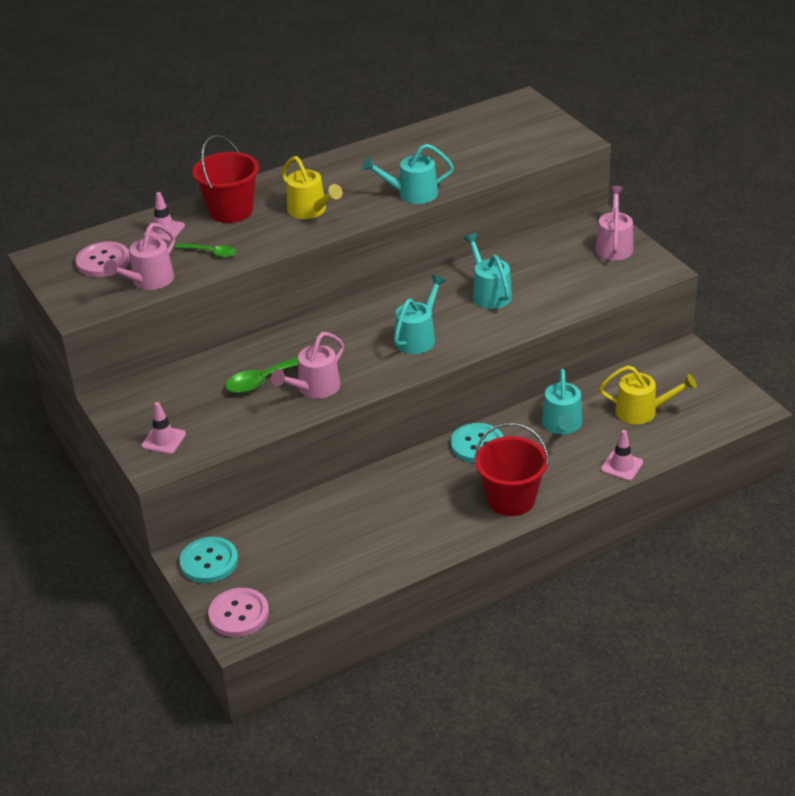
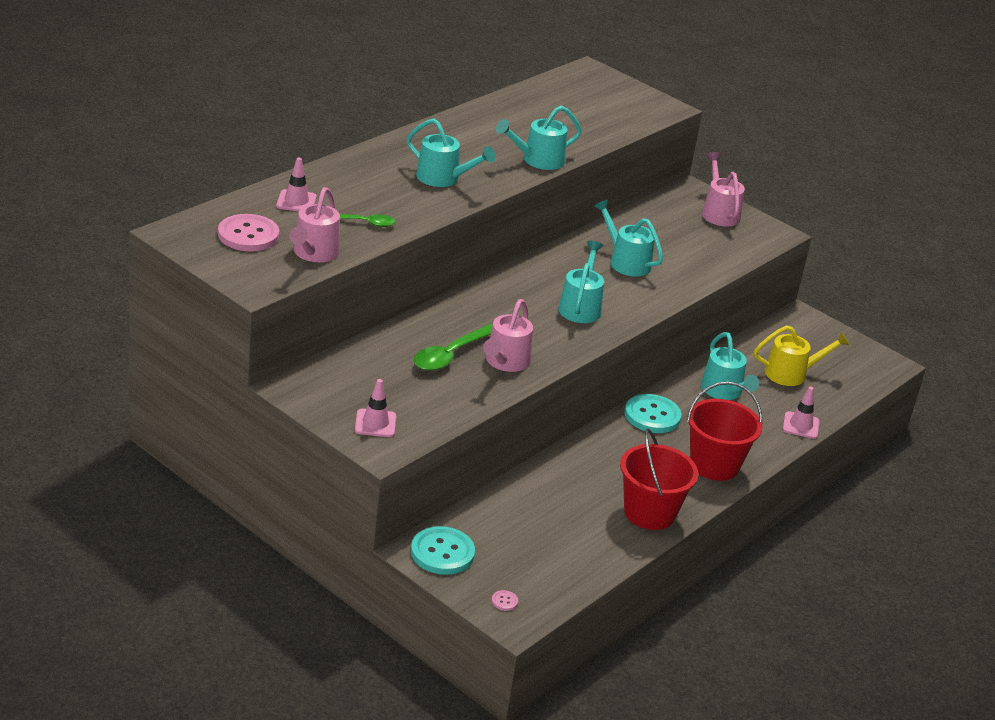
camera: 25 degrees left, 5 degrees down
red bucket [192,135,259,223] -> red bucket moved to [620,429,698,530]
pink button [208,588,269,637] -> pink button [492,590,518,611], size x0.40
yellow watering can [281,156,343,219] -> turquoise watering can [407,119,496,187]

